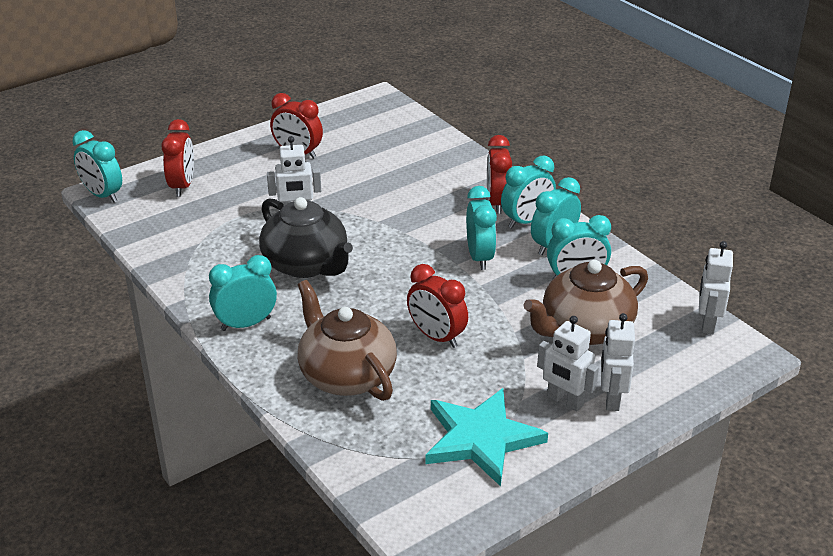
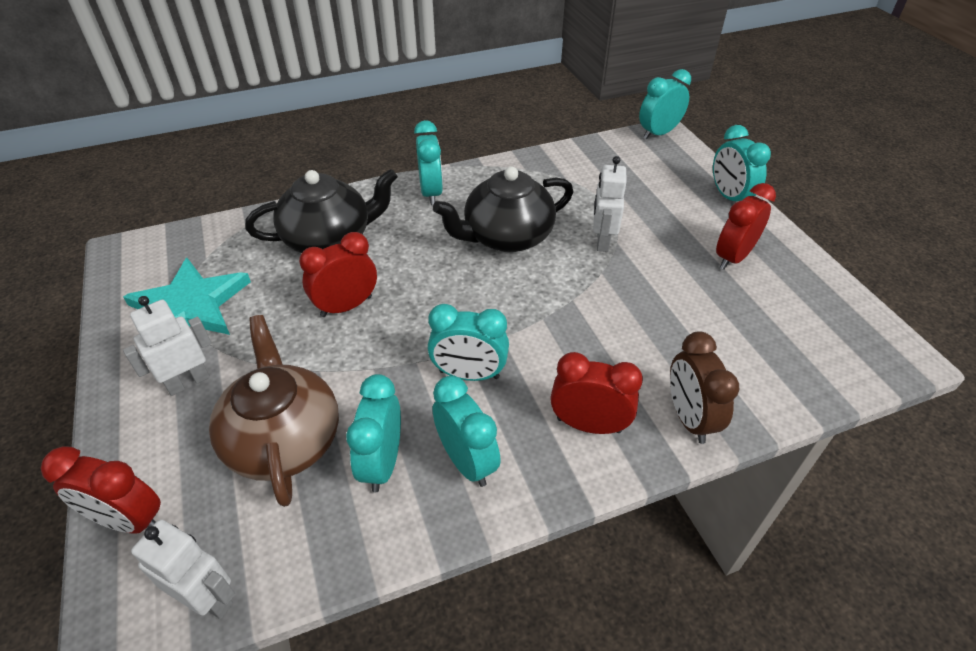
camera: 105 degrees right, 10 degrees up
red clock [161,119,194,197] -> red clock moved to [41,446,161,534]
brown teapot [297,280,397,401] -> black teapot [245,169,398,253]
turquoise clock [501,156,556,228] -> turquoise clock moved to [713,125,771,201]
white robot [601,313,635,411] -> none
none -> brown clock [670,331,739,444]

